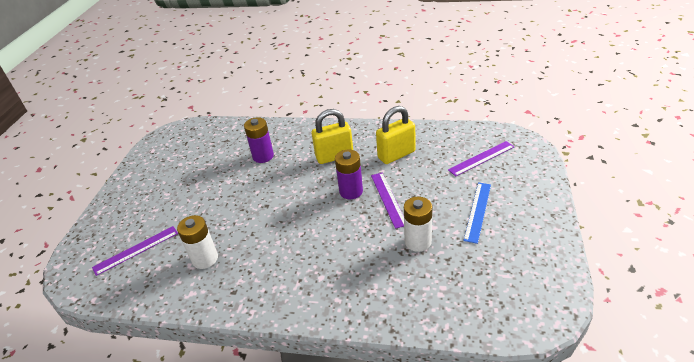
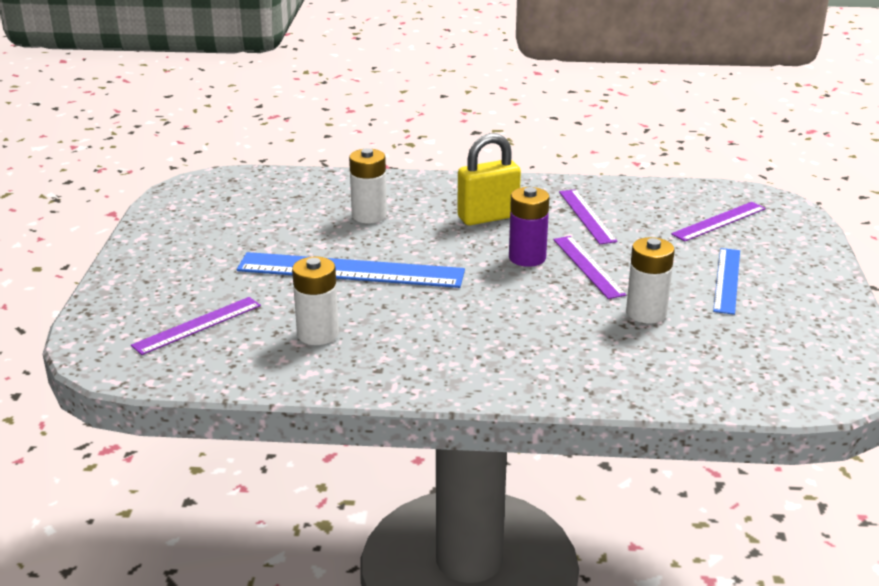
camera: 10 degrees left, 10 degrees down
purple battery [244,117,274,163] -> white battery [349,148,387,224]
yellow padlock [376,106,415,164] -> purple ruler [559,189,617,244]
none -> blue ruler [237,252,465,288]

